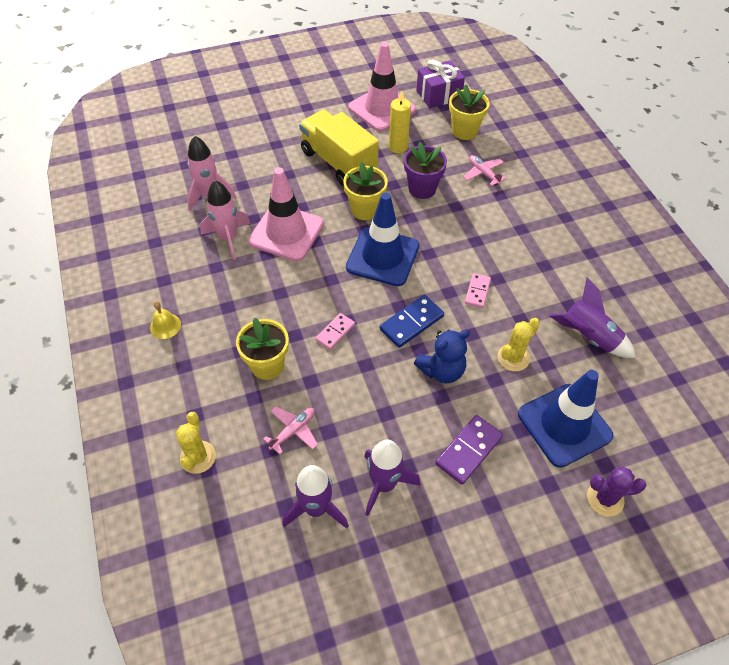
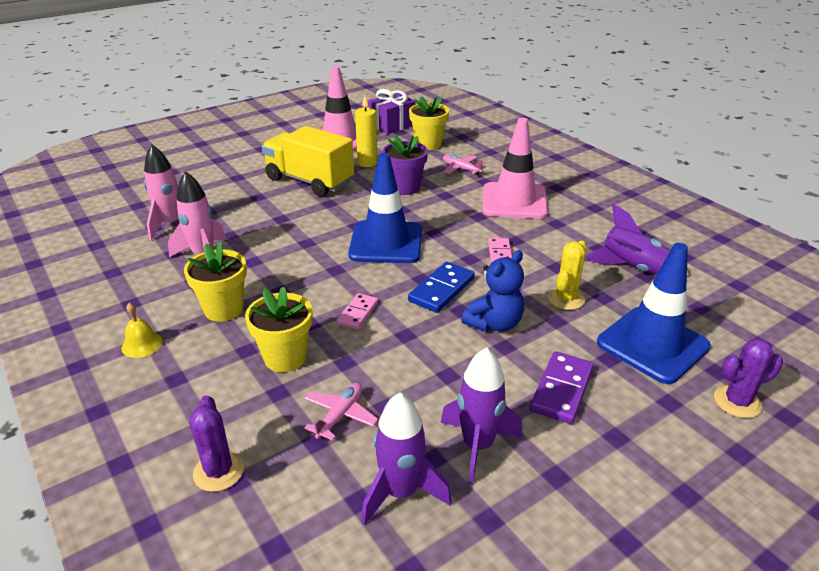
camera: 15 degrees left, 20 degrees down
yellow cactus [176,412,216,474] -> purple cactus [189,395,244,492]
pink traffic cone [248,168,324,261] -> pink traffic cone moved to [482,117,548,219]
yellow flower pot [343,162,388,220] -> yellow flower pot moved to [184,242,247,322]

